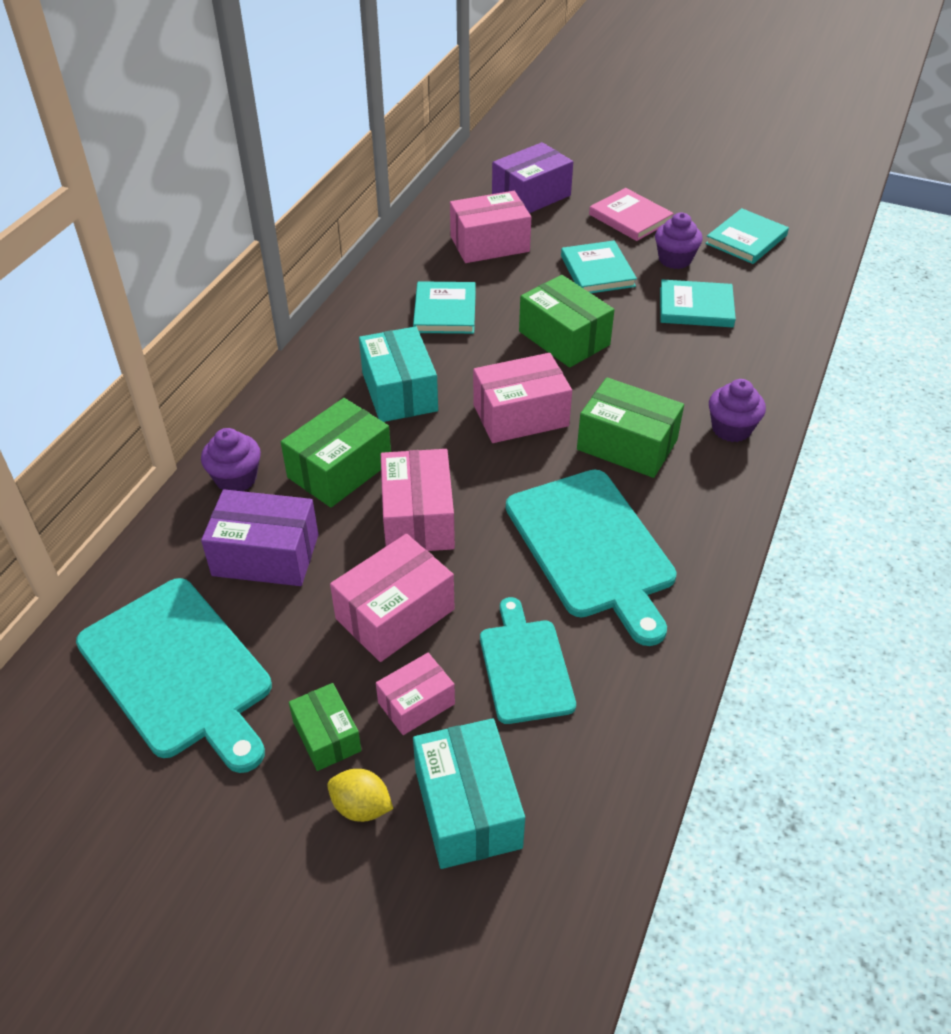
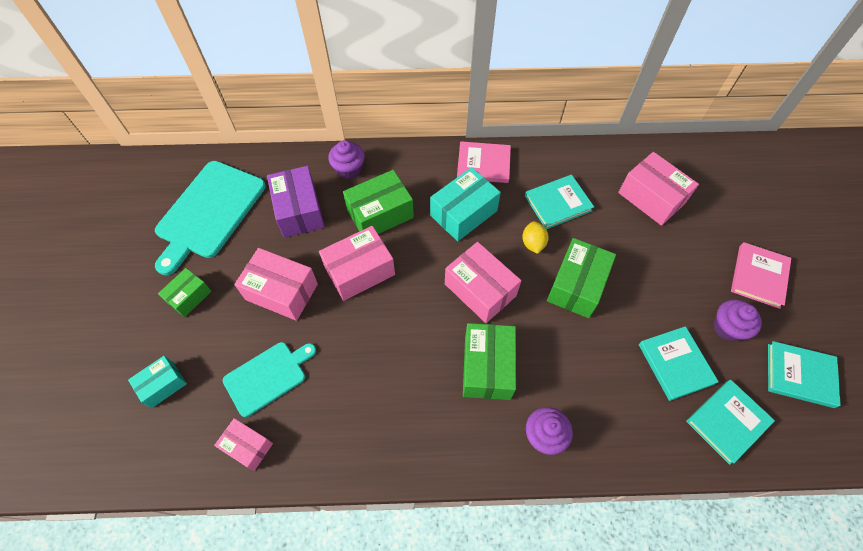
camera: 65 degrees right, 15 degrees up
green box [281,398,391,507] -> green box turned 45 degrees counterclockwise [343,170,414,234]
yellow lemon [327,769,393,822] -> yellow lemon moved to [522,221,549,254]
pink box [376,653,455,735] -> pink box moved to [214,418,273,471]
turquoise box [413,718,525,869] -> turquoise box [128,356,187,408], size x0.60
purple box [492,142,573,213] -> none
turquoise cutting board [506,469,677,646] -> none
turquoise book [561,240,637,293] -> turquoise book moved to [686,380,775,465]
none -> pink book [457,141,511,183]

